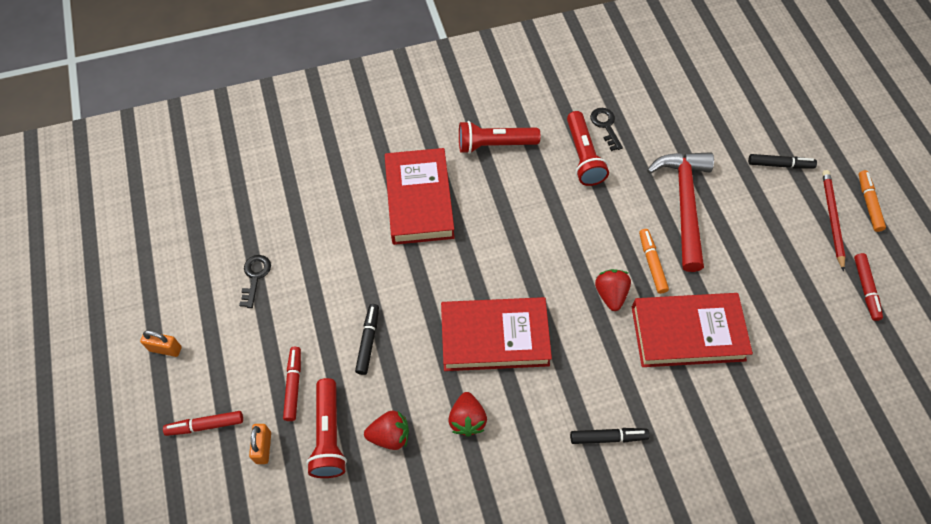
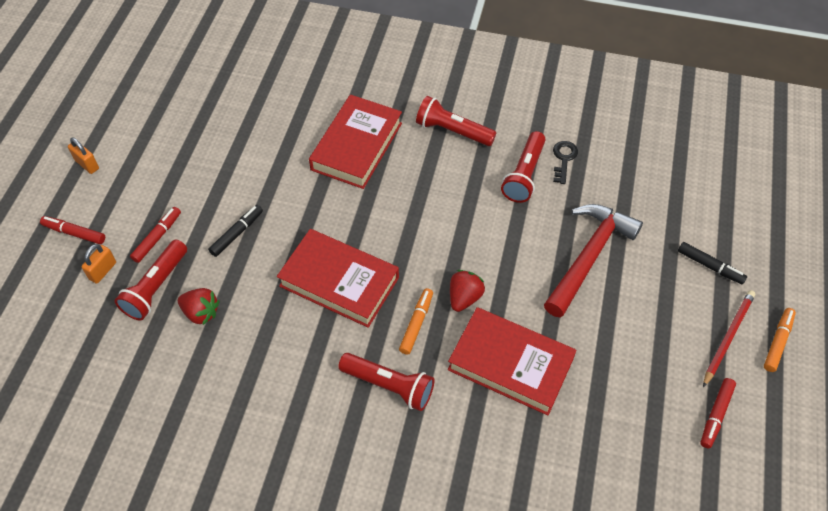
camera: 30 degrees right, 5 degrees down
black key [239,255,271,308] -> none
red strawberry [448,392,487,437] -> none
black marker [570,428,649,444] -> none
orange marker [639,229,669,294] -> orange marker moved to [399,288,433,355]
none -> red flashlight [338,353,434,411]

